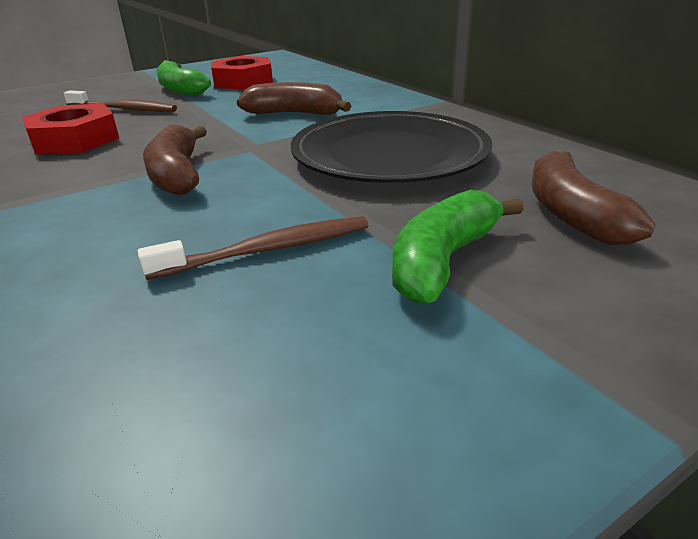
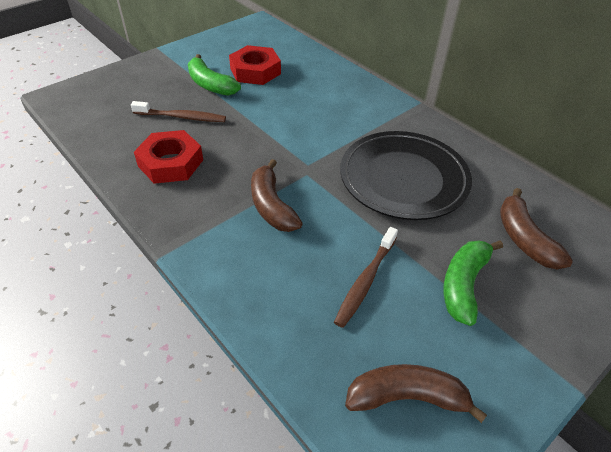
camera: 10 degrees left, 15 degrees up
brown toothbrush [138,216,369,280] -> brown toothbrush turned 150 degrees clockwise [334,227,398,328]
brown banana [237,82,351,115] -> brown banana moved to [345,364,487,423]

